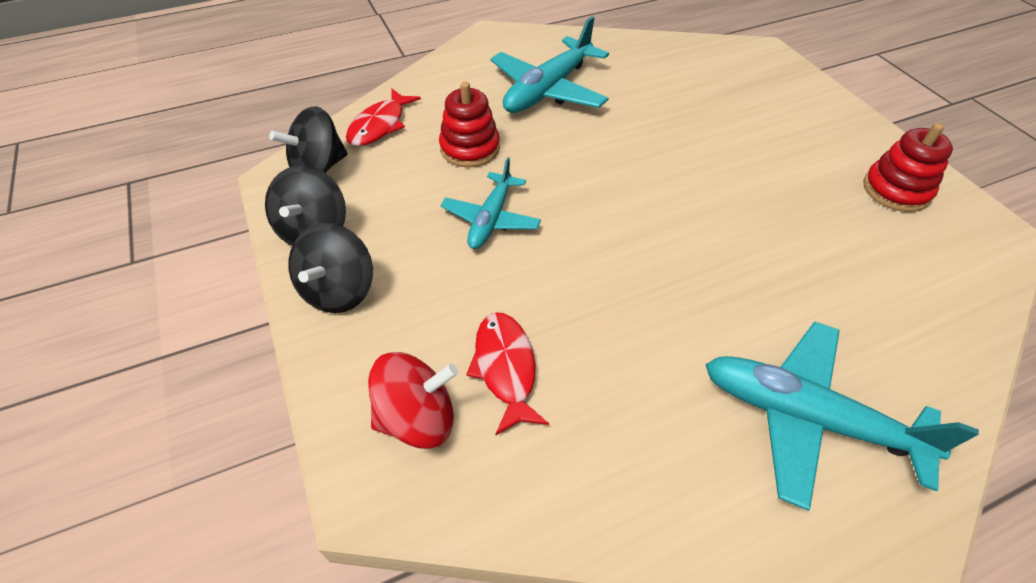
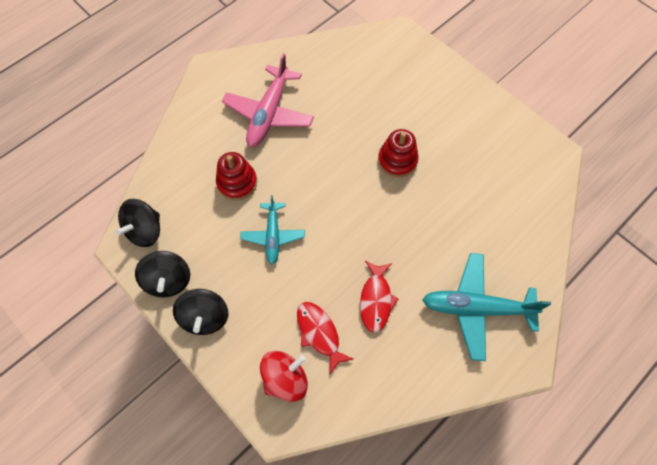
camera: 20 degrees left, 15 degrees up
red fish [346,88,421,146] -> red fish moved to [360,261,398,333]
turquoise plane [491,16,609,113] -> pink plane [222,53,314,147]
red stacking toy [863,123,953,212] -> red stacking toy moved to [378,129,419,178]

